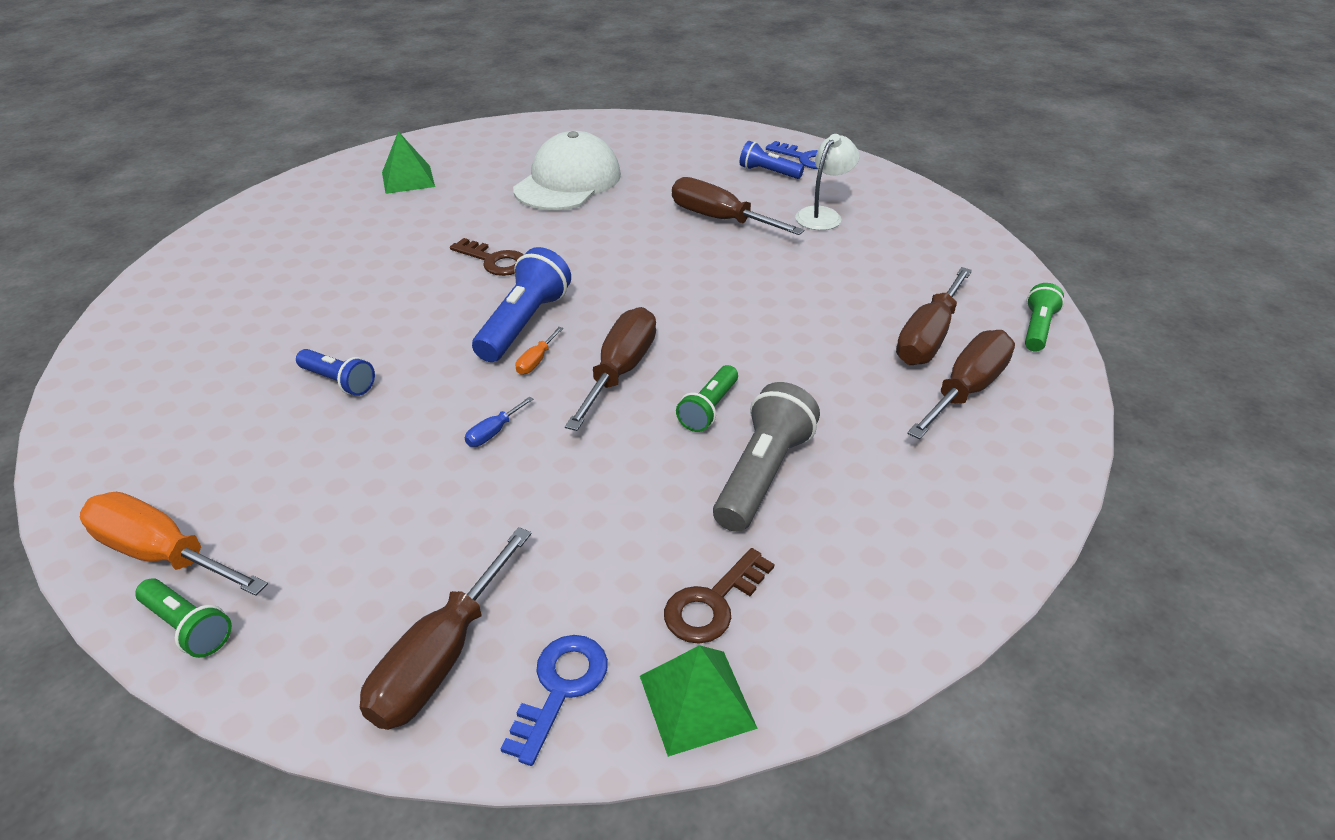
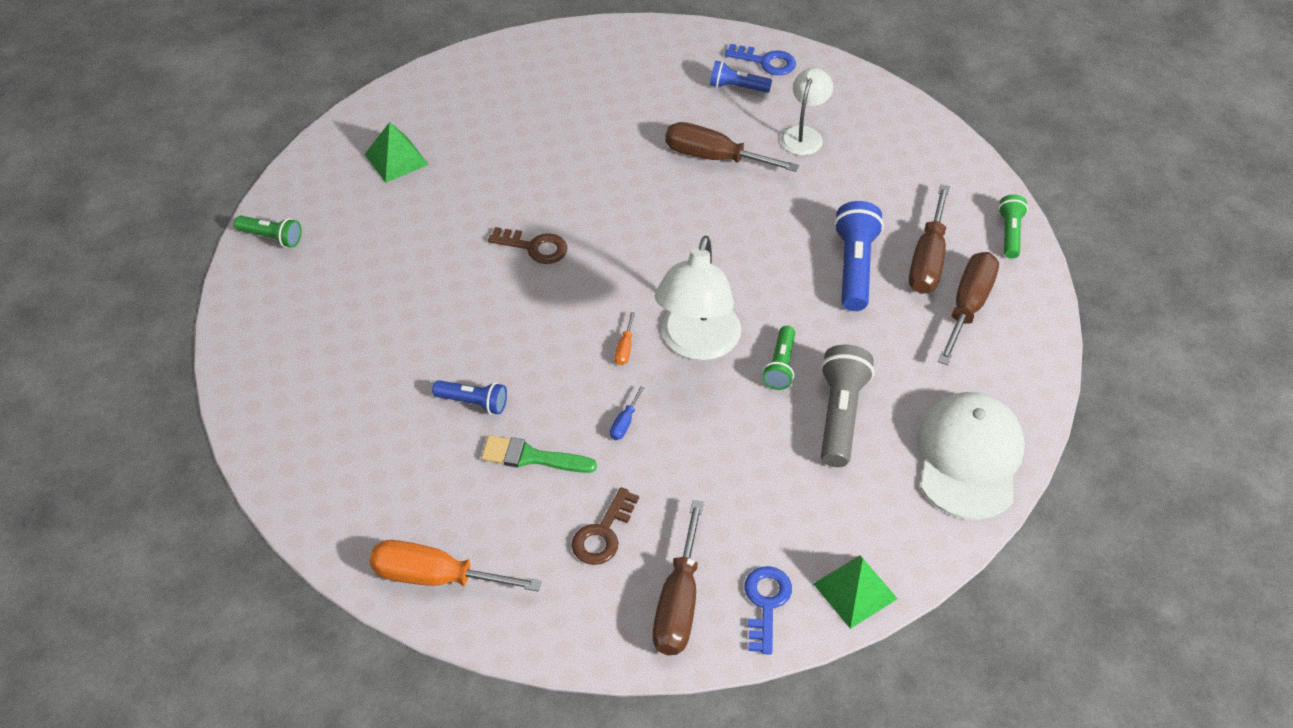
camera: 15 degrees left, 10 degrees up
green flashlight [135,578,232,658] -> green flashlight moved to [234,216,302,248]
blue flashlight [472,247,571,362] -> blue flashlight moved to [834,201,884,311]
white cap [513,131,621,211] -> white cap moved to [917,392,1025,520]
brown screwdriver [565,307,656,431] -> white lamp [655,236,741,360]
brown key [664,548,774,644] -> brown key moved to [572,487,639,565]
none -> green brush [481,435,597,473]

